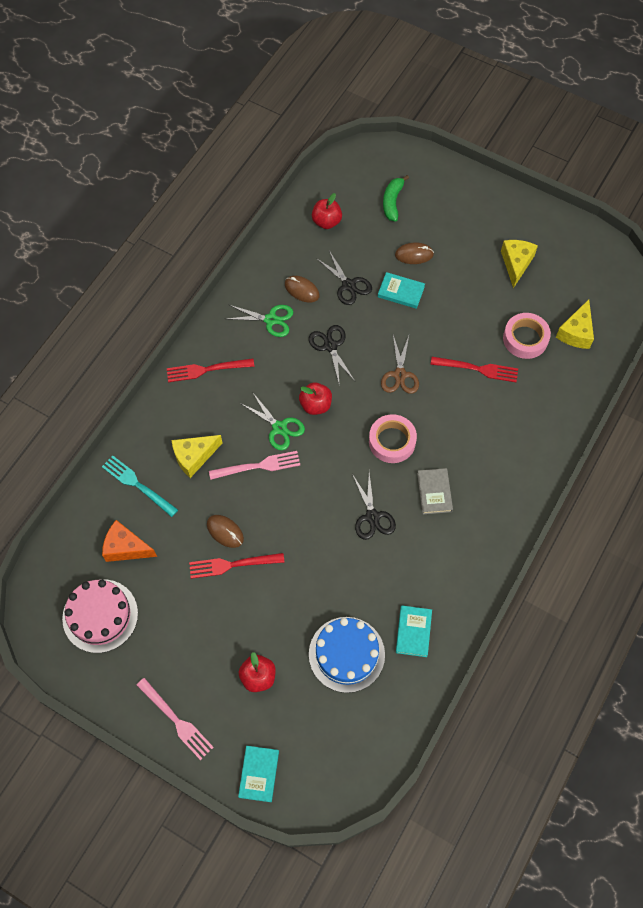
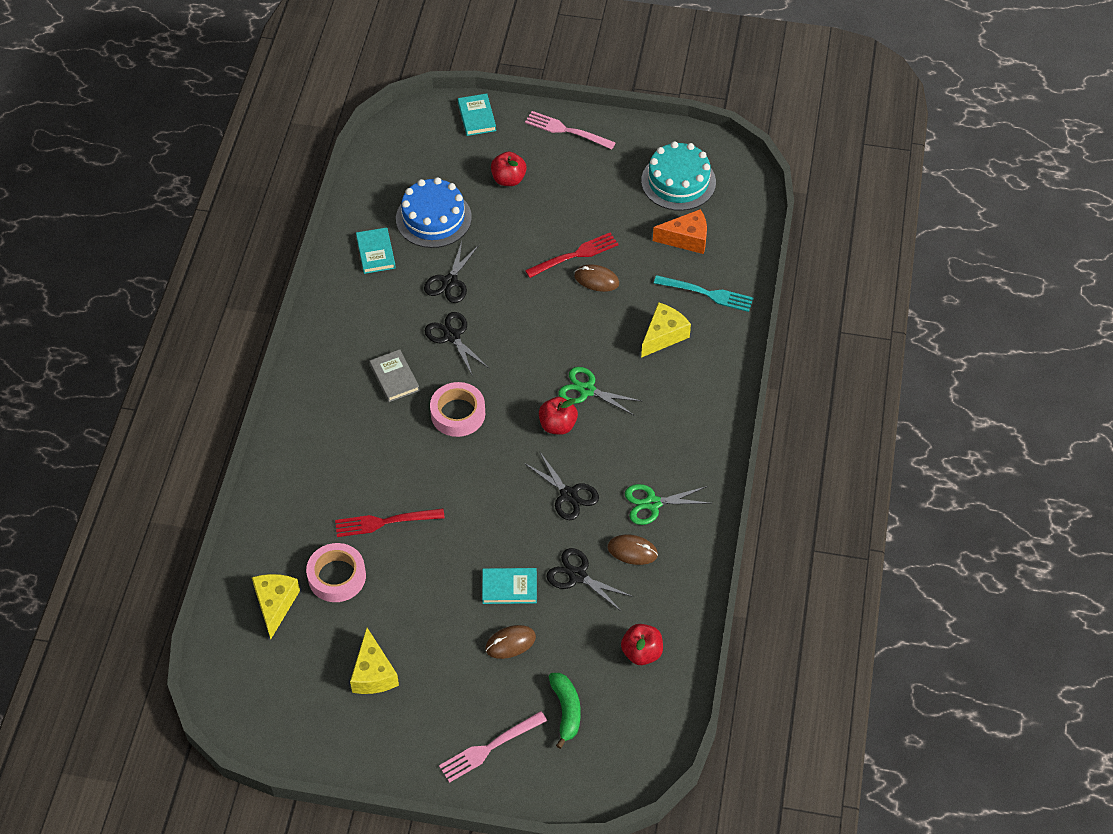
camera: 160 degrees right, 10 degrees down
pink cake [62,579,138,653] -> turquoise cake [641,141,716,211]
red fork [167,358,254,382] -> none
pink fork [209,451,300,480] -> pink fork moved to [439,711,547,783]
brown scissors [381,335,419,394] -> none
none -> black scissors [424,241,480,303]

